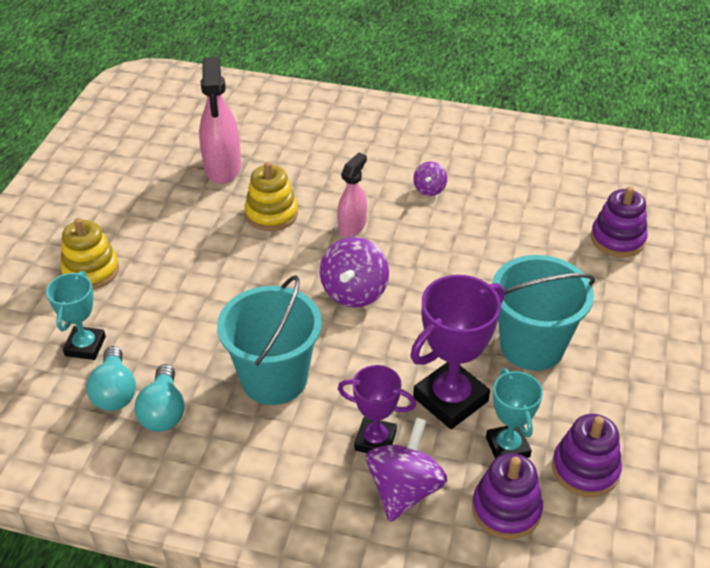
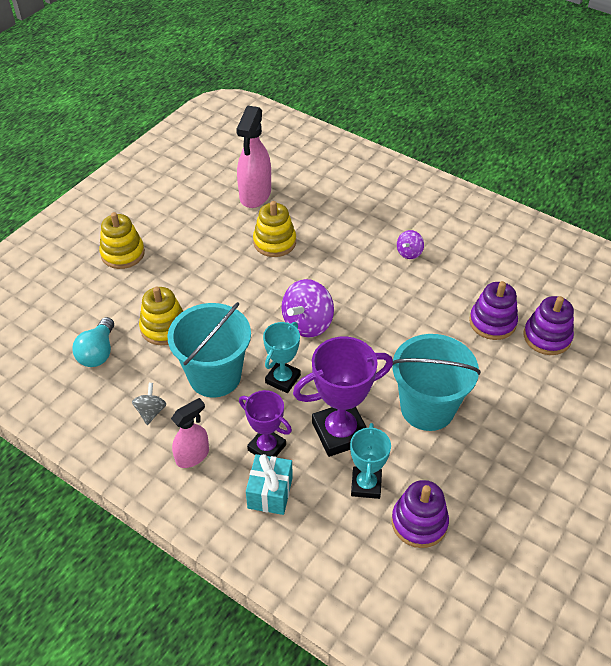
camera: 20 degrees right, 5 degrees up
turquoise trophy [46,271,106,360] -> turquoise trophy moved to [263,322,301,393]
turquoise light bulb [134,364,185,432] -> none
pink spray bottle [337,153,367,237] -> pink spray bottle moved to [171,398,209,468]
purple spinning top [366,417,447,522] -> turquoise gift [246,454,293,515]
purple stacking toy [472,453,543,539] -> purple stacking toy moved to [469,281,518,340]
none -> grey spinning top [132,383,166,425]
none -> yellow stacking toy [139,287,183,345]

